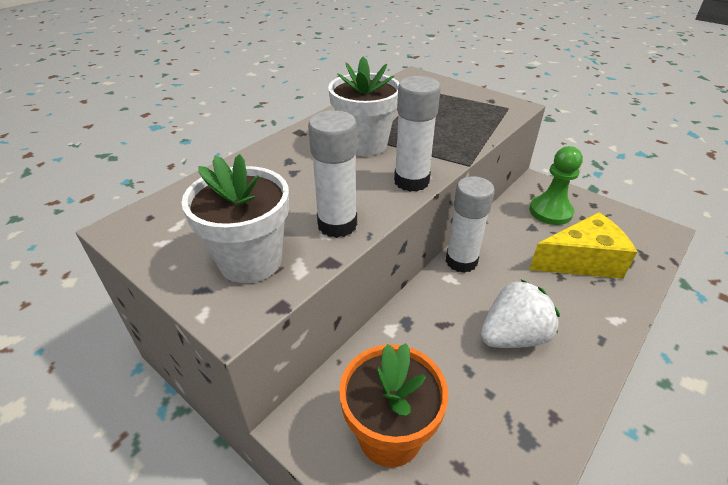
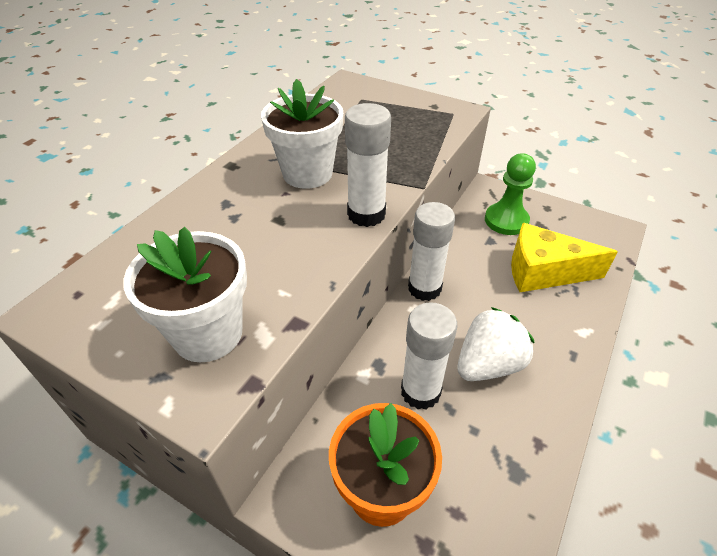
camera: 10 degrees left, 5 degrees up
white glue stick [308,111,357,238] -> white glue stick moved to [401,302,457,410]
yellow cheese [529,212,637,279] -> yellow cheese turned 150 degrees counterclockwise [511,223,618,292]

